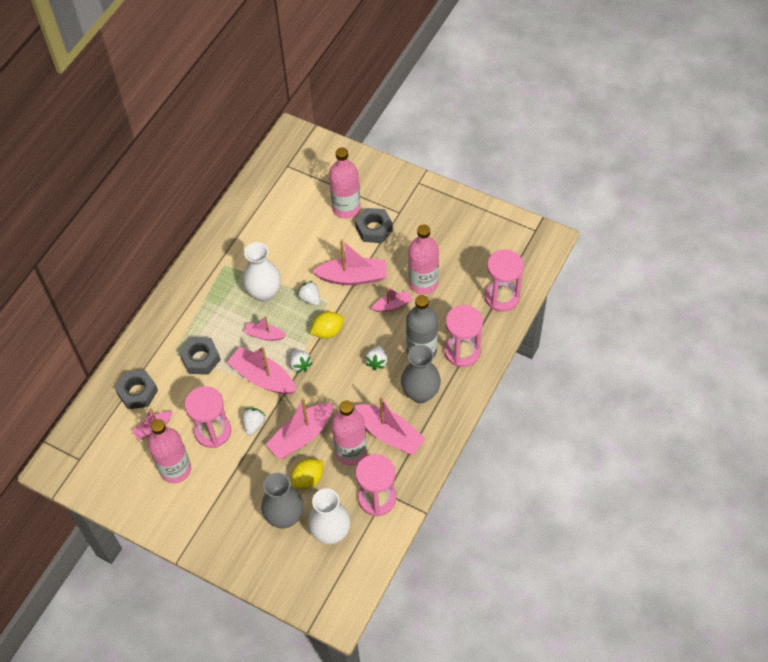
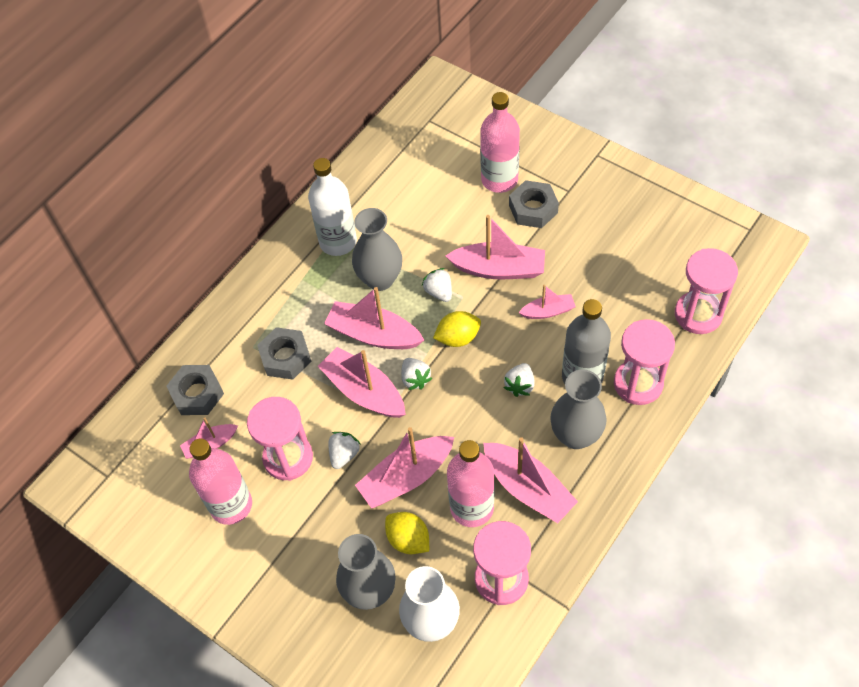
camera: 10 degrees right, 0 degrees up
white vase [243,242,281,302] -> grey vase [352,208,402,291]
pink boat [244,316,287,341] -> pink boat [324,287,424,349], size x1.79
yellow lemon [291,459,323,489] -> yellow lemon turned 75 degrees clockwise [385,512,429,554]
pink bottle [408,225,439,294] -> none
none -> white bottle [308,158,357,256]

